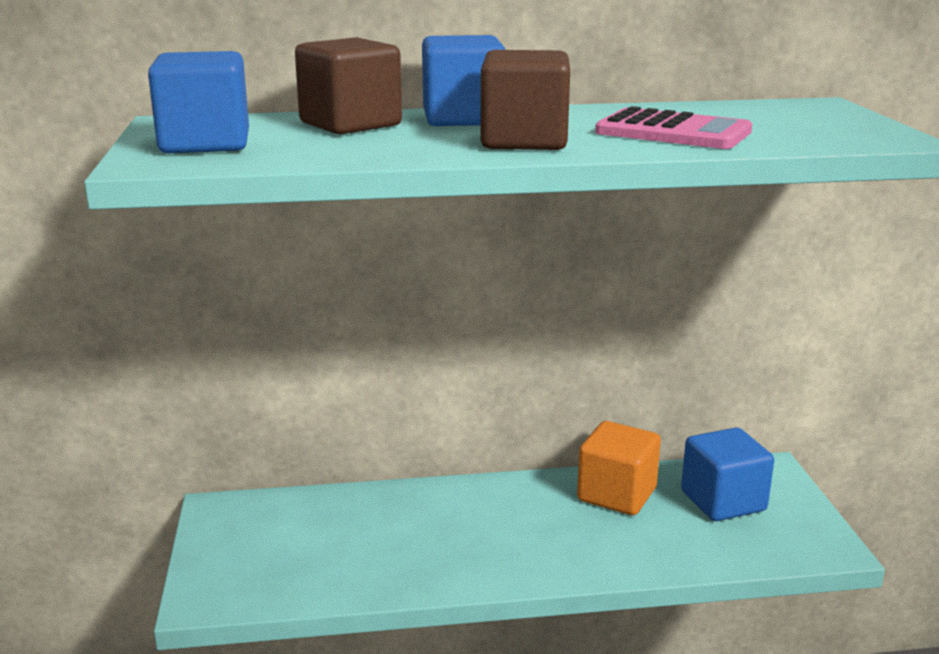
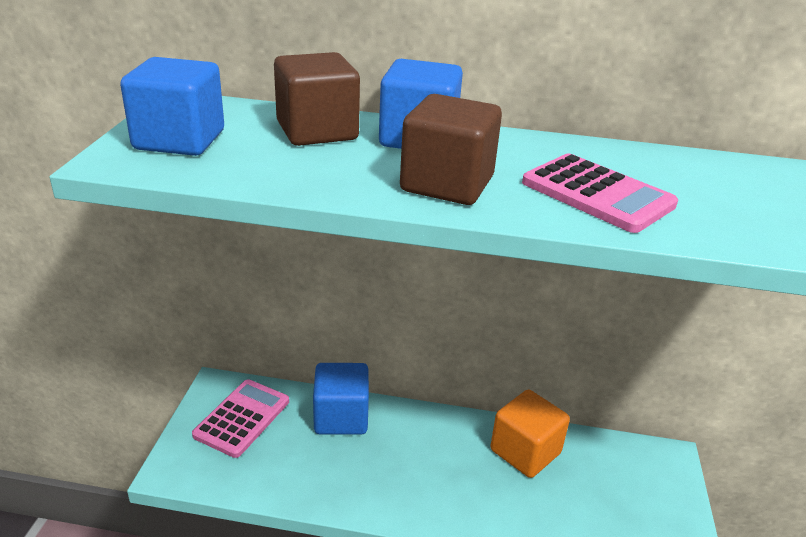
camera: 15 degrees right, 10 degrees up
blue cube [681,428,774,521] -> blue cube moved to [313,363,369,435]
none -> pink calculator [192,379,289,458]

